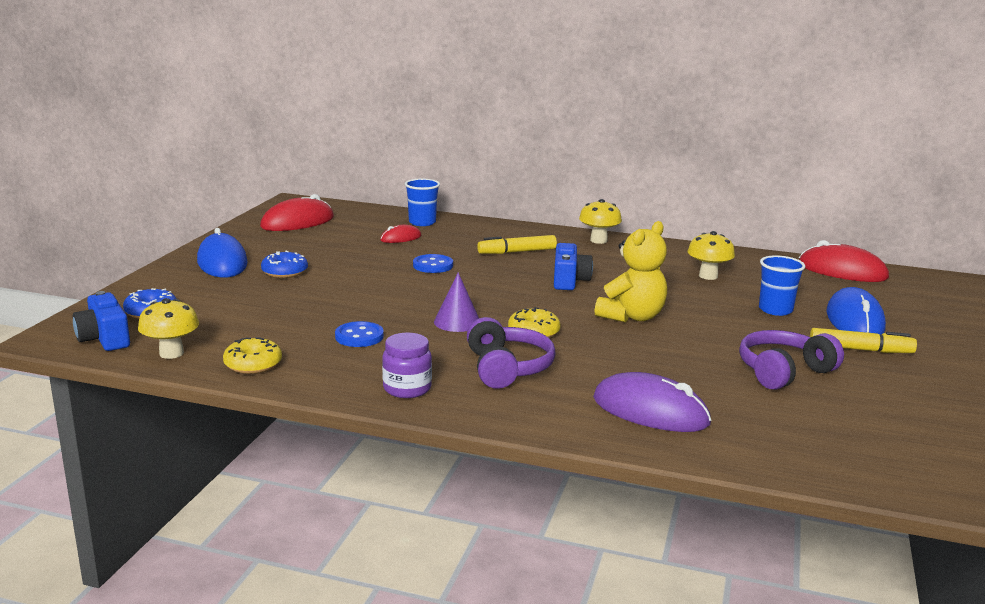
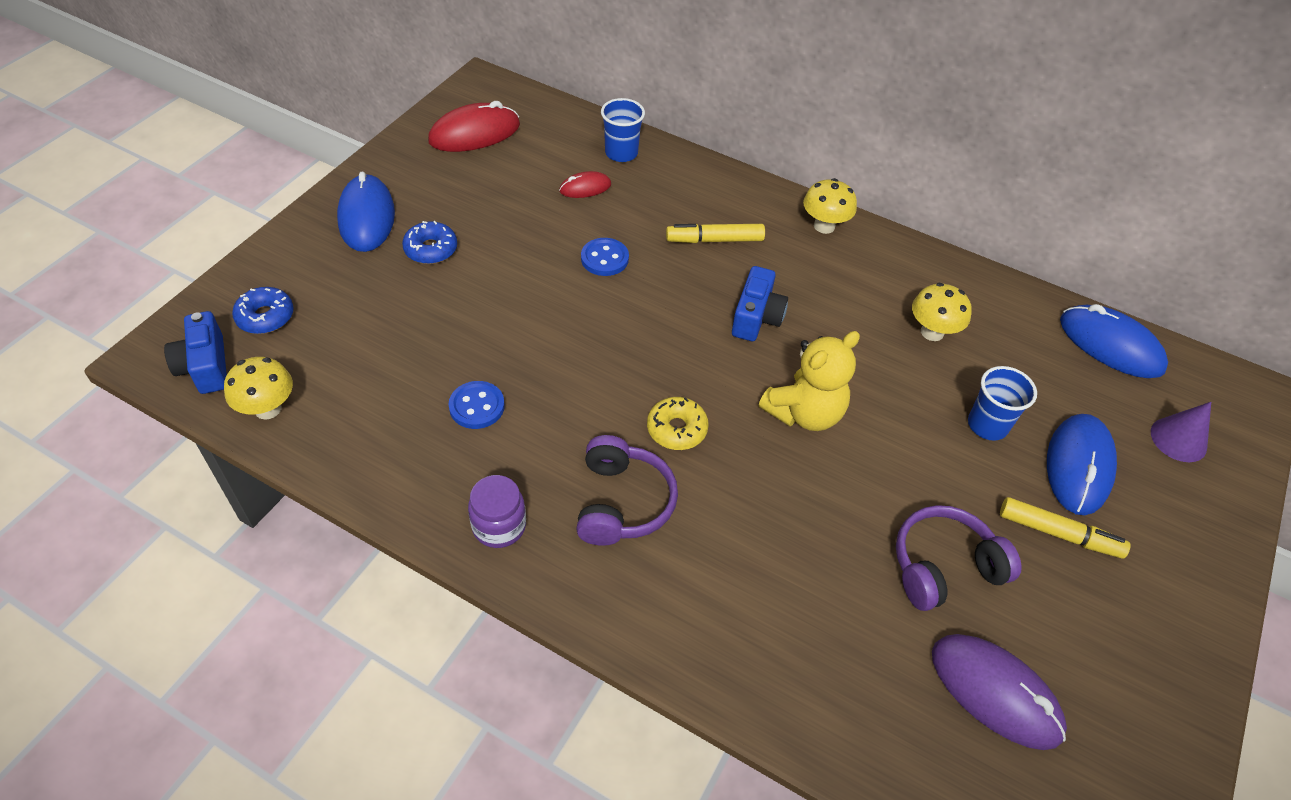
camera: 10 degrees right, 30 degrees up
yellow donut [223,337,282,374] -> none
purple cone [434,272,479,332] -> purple cone moved to [1151,402,1211,462]
purple mouse [593,372,711,432] -> purple mouse moved to [932,634,1067,750]
red mouse [799,240,889,282] -> blue mouse [1060,304,1168,378]

